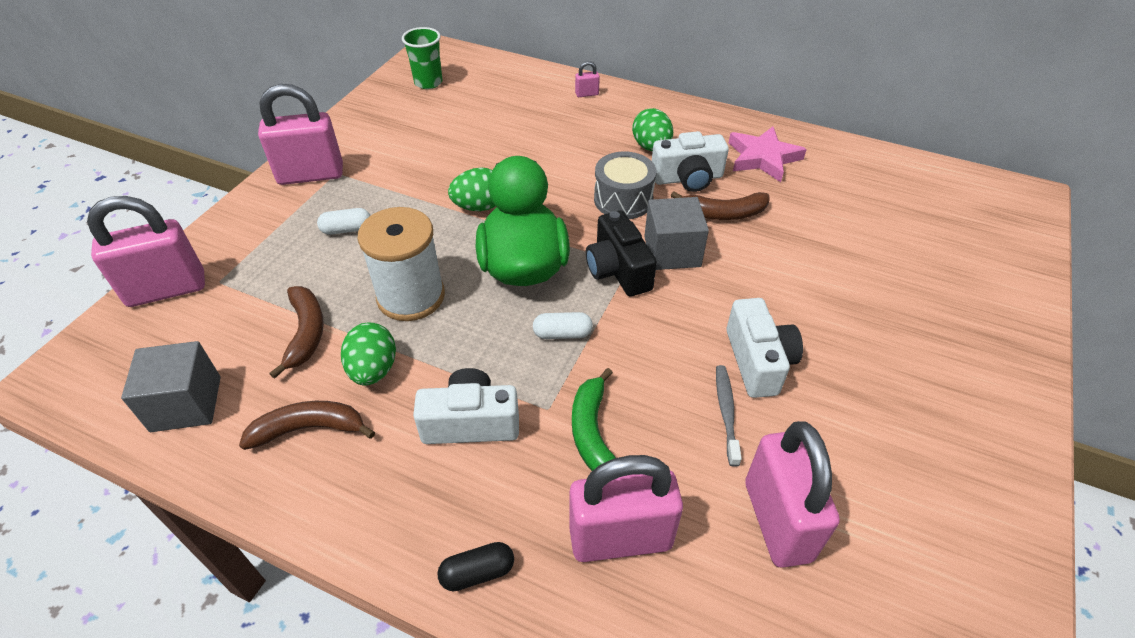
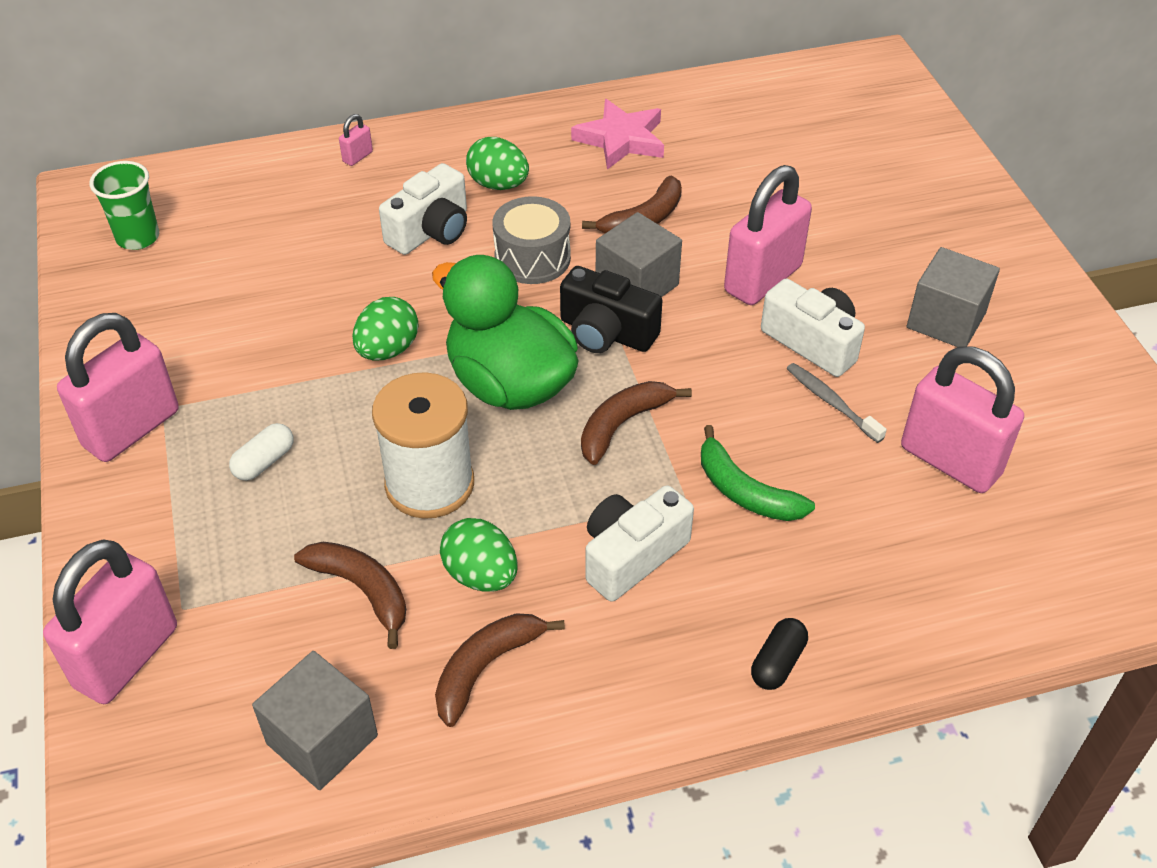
camera: 40 degrees left, 0 degrees up
white capsule [533,312,593,339] -> brown banana [581,381,692,465]
pink padlock [569,455,683,562] -> pink padlock moved to [724,165,812,305]
white camera [652,131,729,192] -> white camera moved to [379,163,467,255]
none -> grey cube [907,247,1000,347]

